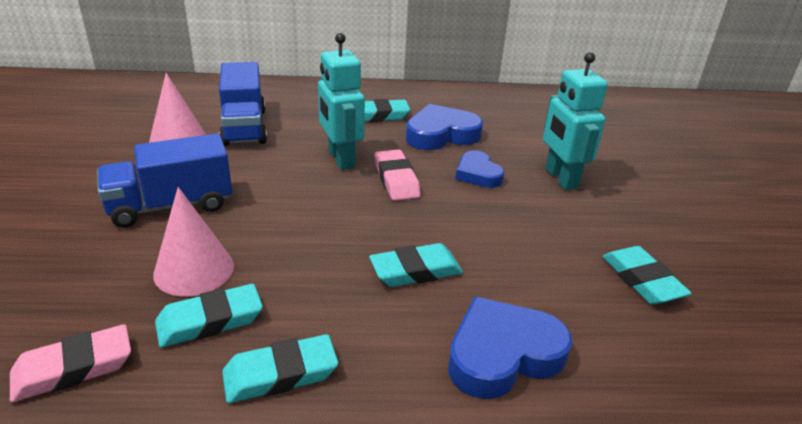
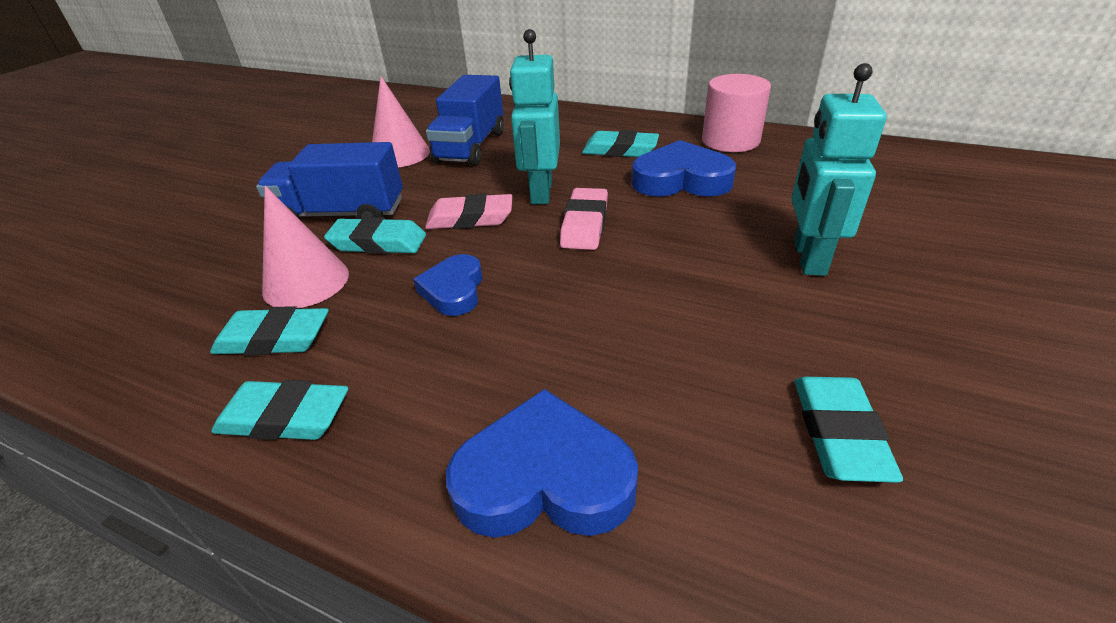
camera: 30 degrees right, 5 degrees up
pink eraser [10,324,131,402] -> pink eraser moved to [425,193,513,229]
turquoise eraser [369,243,463,287] -> turquoise eraser moved to [324,217,426,254]
blue heart [456,150,504,188] -> blue heart moved to [413,254,483,316]
none -> pink cylinder [702,74,771,152]

